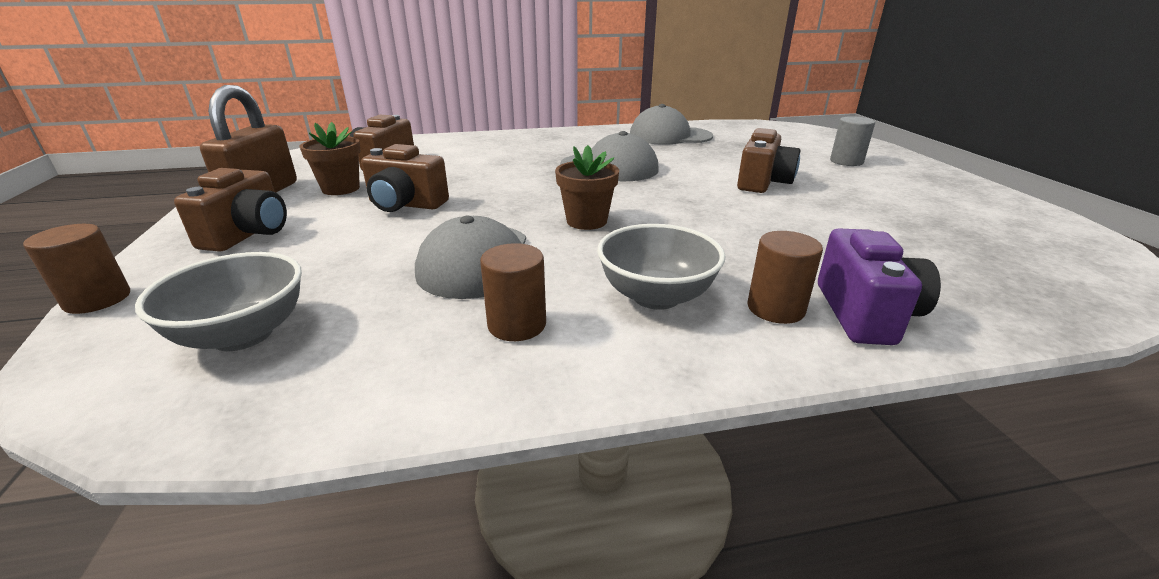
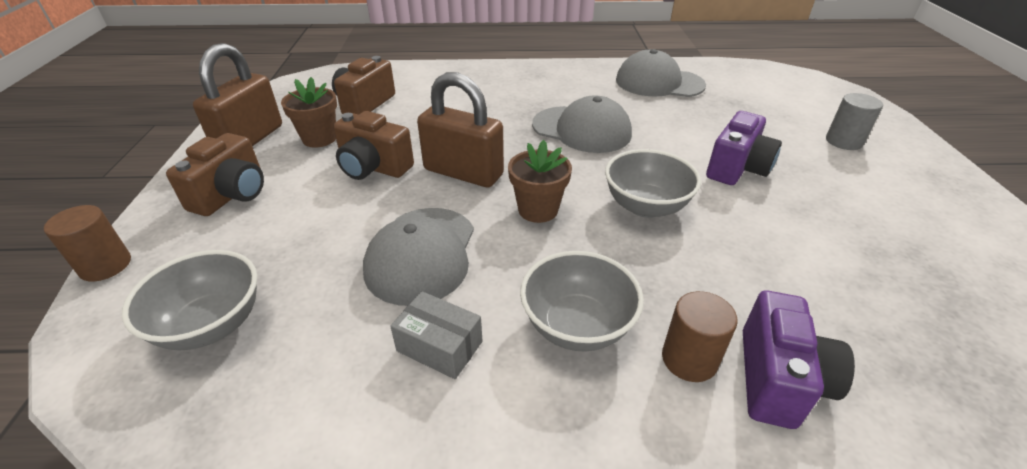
camera: 10 degrees right, 10 degrees up
brown cylinder [480,243,546,341] -> grey box [390,291,482,379]
brown camera [737,128,800,193] -> purple camera [706,111,782,185]
none -> brown padlock [417,72,504,187]
none -> grey bowl [605,149,701,218]

